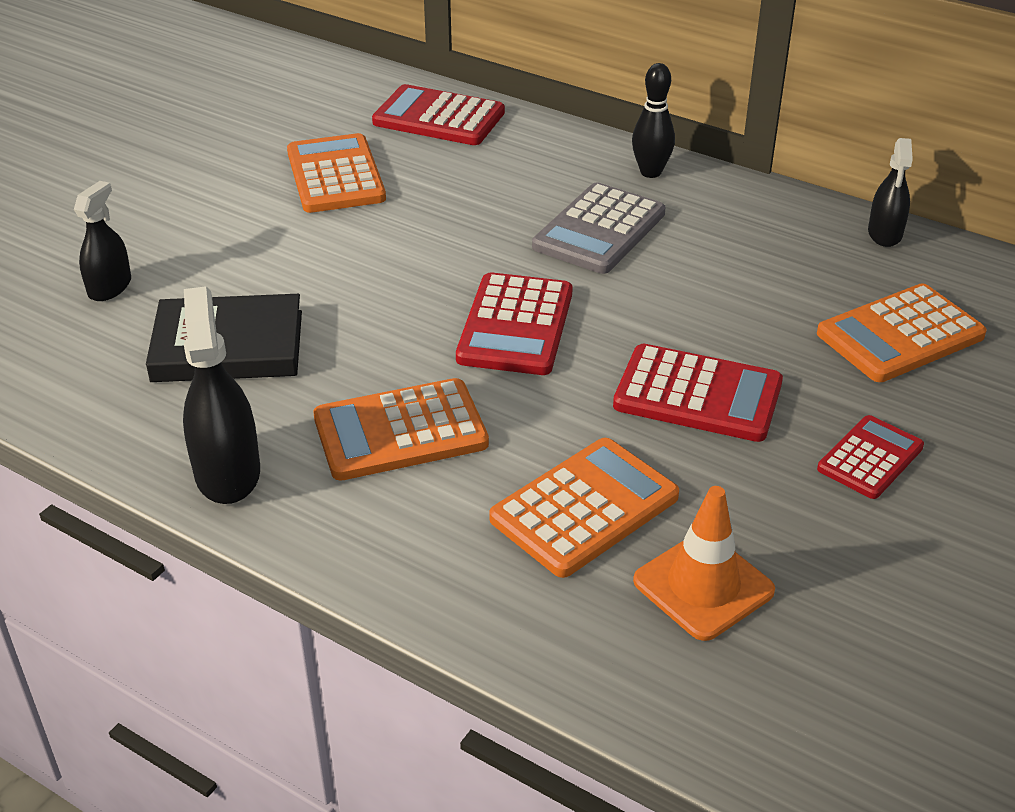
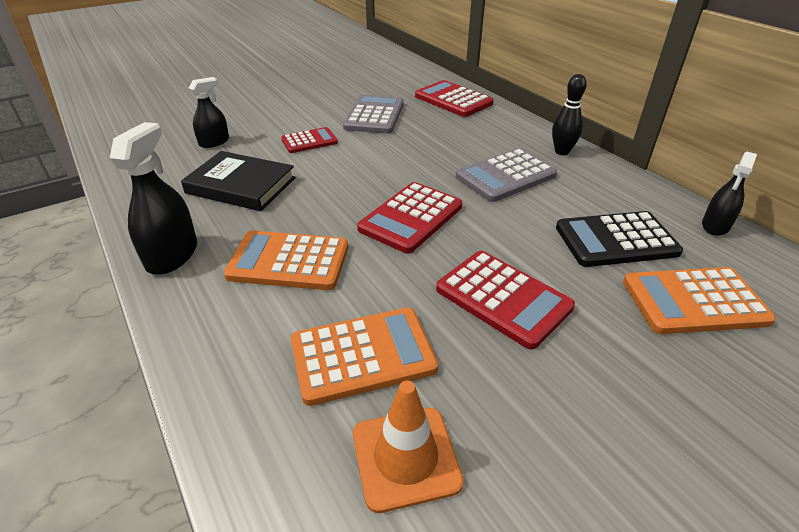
camera: 25 degrees right, 0 degrees up
orange calculator [287,133,386,213] -> grey calculator [343,95,404,134]
red calculator [817,415,924,499] -> red calculator moved to [281,127,338,153]
none -> black calculator [556,211,683,267]

